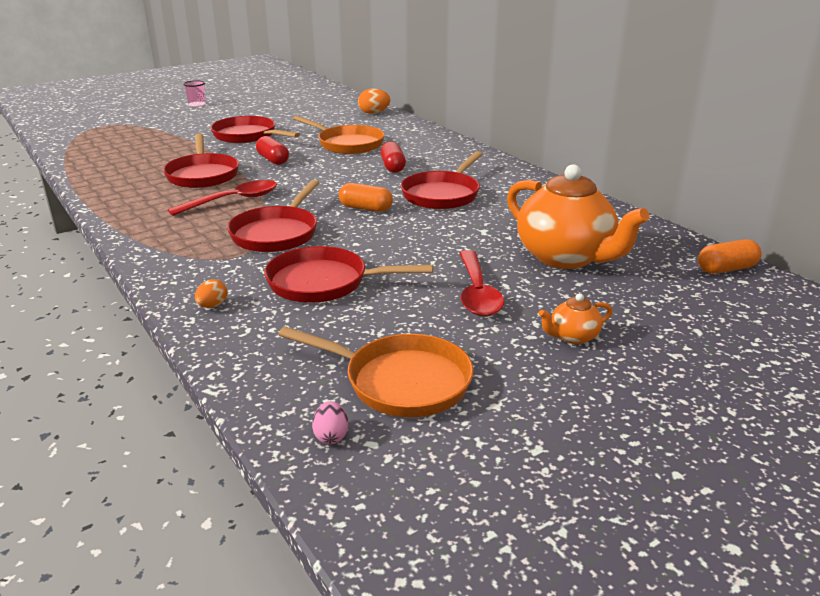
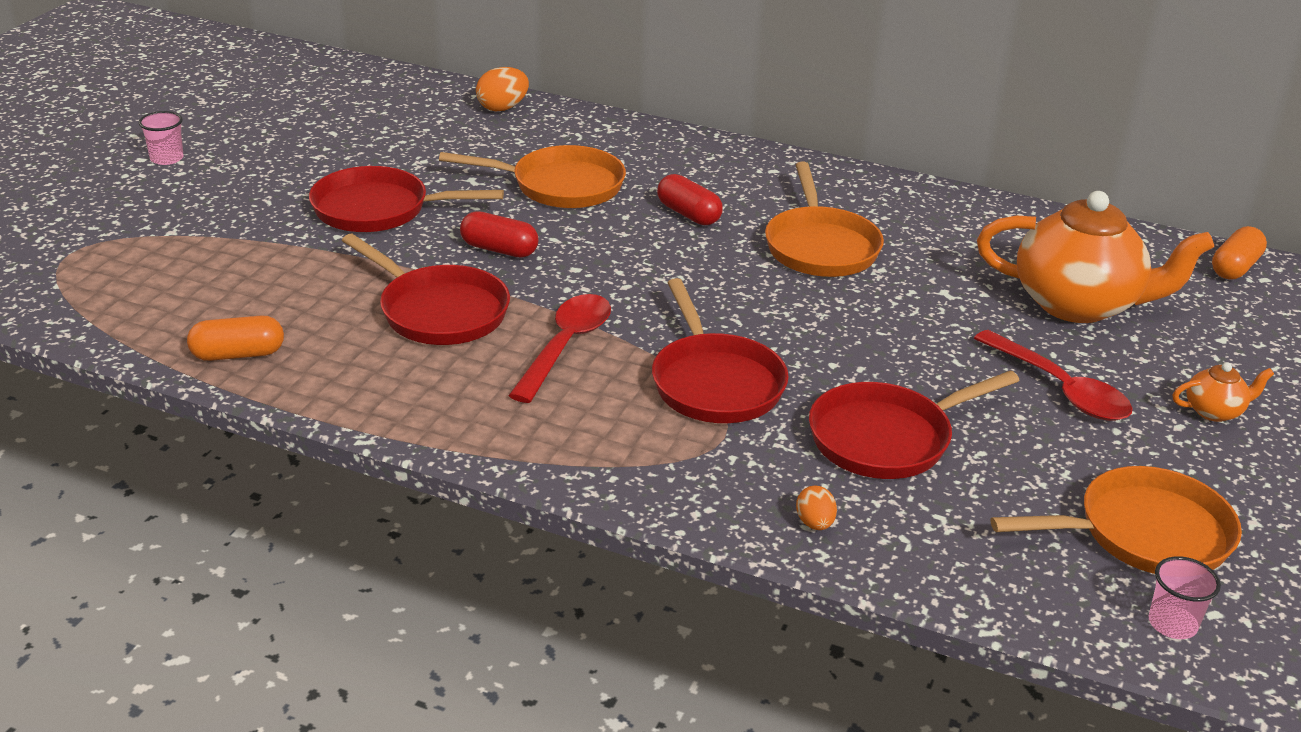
camera: 35 degrees left, 5 degrees up
pink egg [312,401,348,444] -> pink cup [1149,556,1221,639]
orange capsule [339,183,393,212] -> orange capsule moved to [187,315,284,361]
red pan [401,151,483,209] -> orange pan [765,162,884,277]
orange teapot [539,293,612,344] -> orange teapot turned 135 degrees counterclockwise [1173,362,1274,422]

